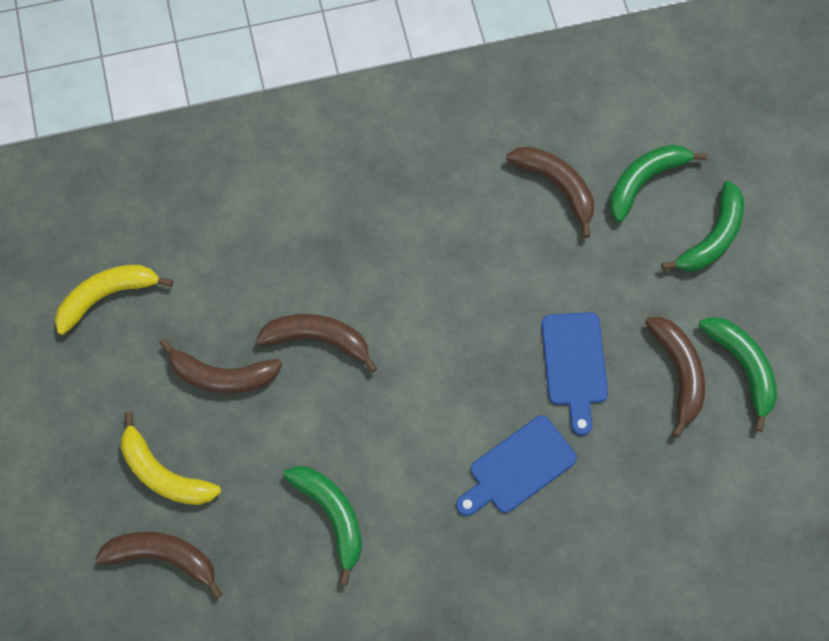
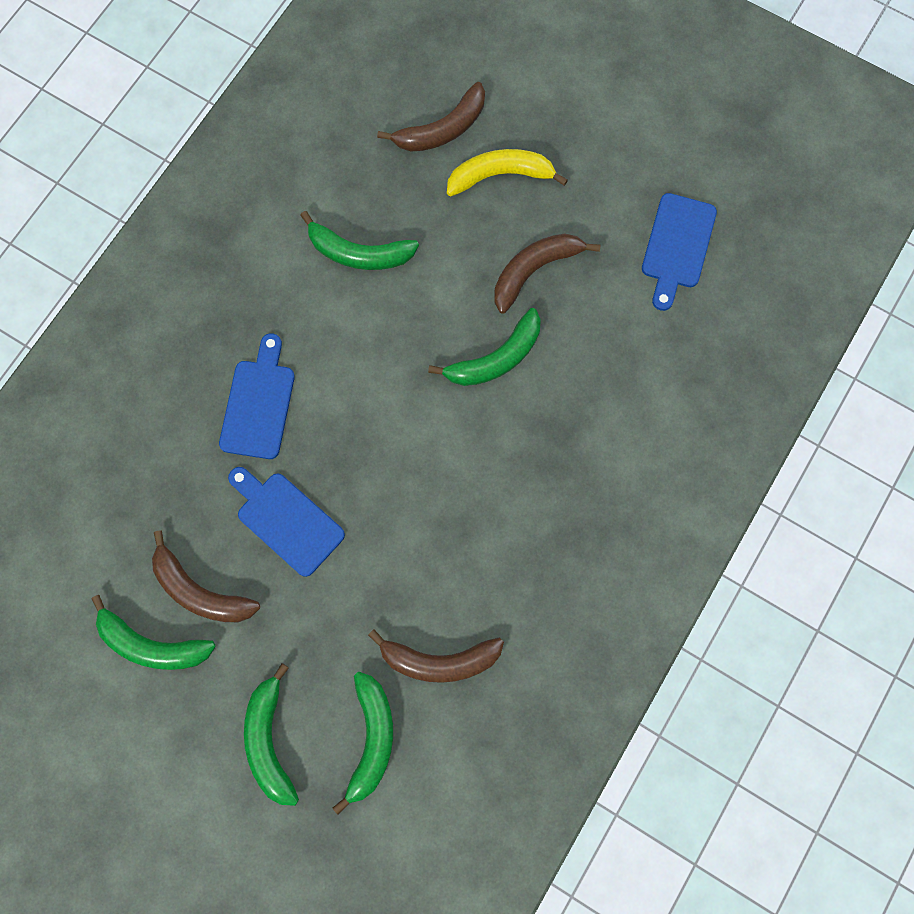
camera: 135 degrees right, 5 degrees up
yellow banana [55,265,173,335] -> blue cutting board [642,193,717,311]
brown banana [256,314,377,373] -> green banana [428,308,541,386]

